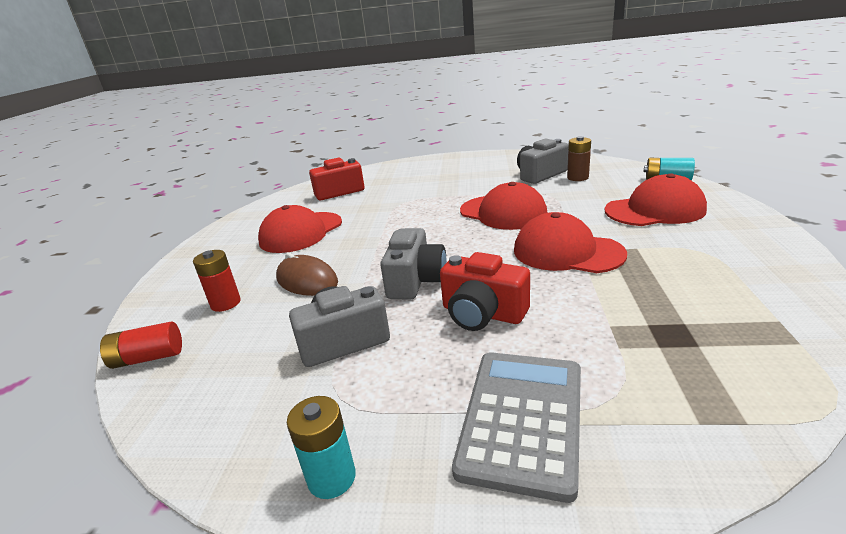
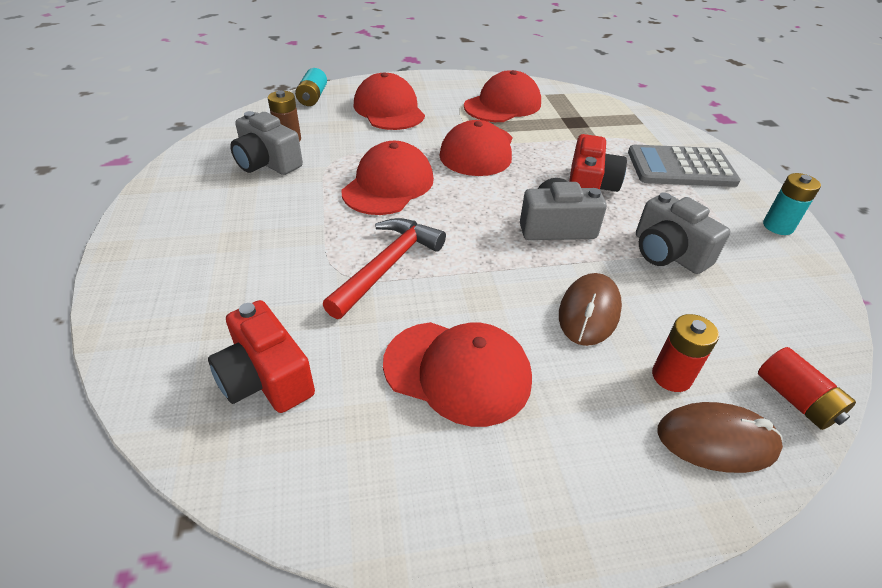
camera: 110 degrees left, 15 degrees up
none -> red hammer [323,218,446,319]
none -> red cap [464,70,541,122]
none -> brown mouse [658,402,783,473]

